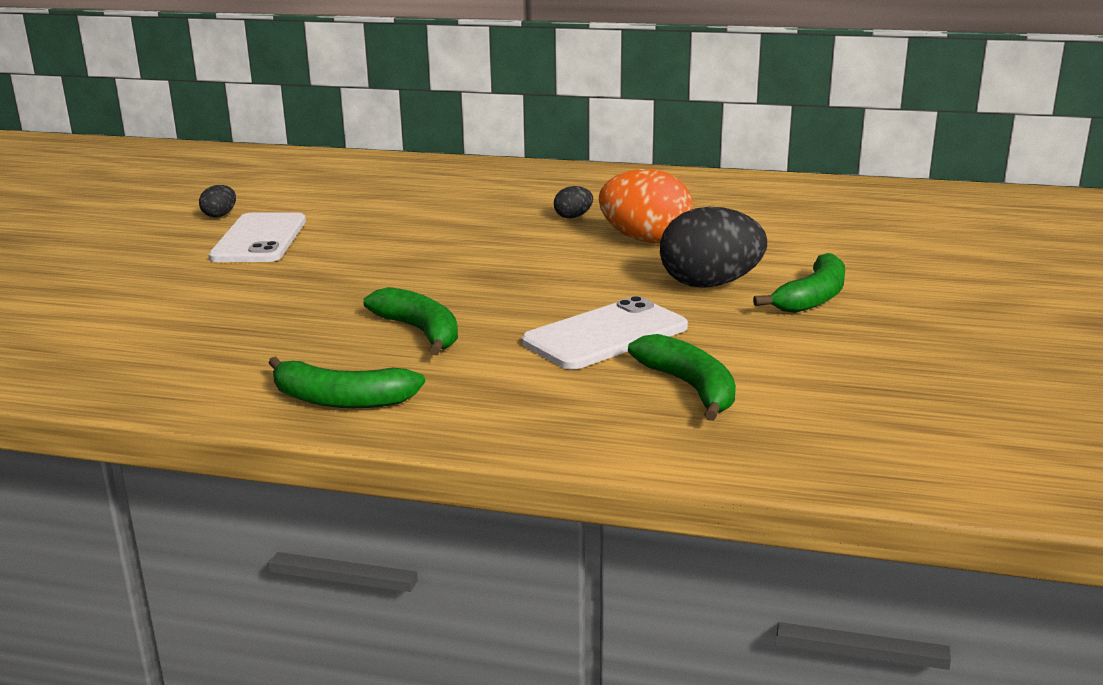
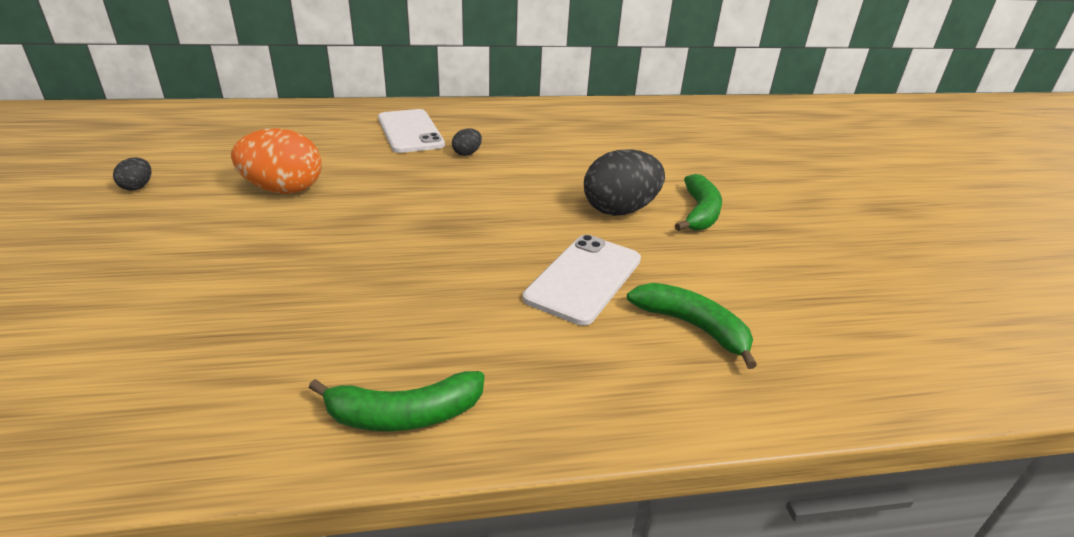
camera: 25 degrees left, 10 degrees up
white phone [209,212,306,262] -> white phone moved to [378,109,445,153]
green banana [363,287,458,355] -> none
orange egg [599,169,693,243] -> orange egg moved to [231,128,322,194]

